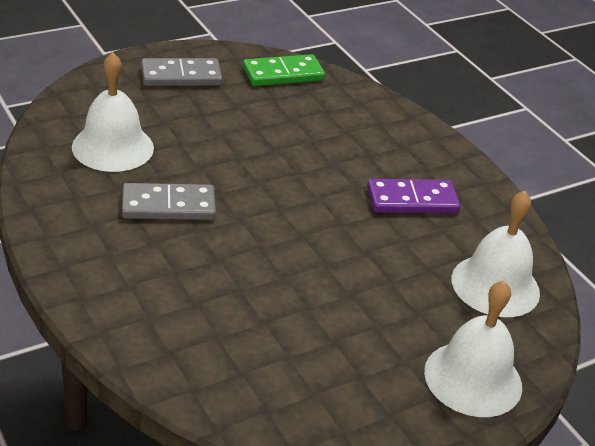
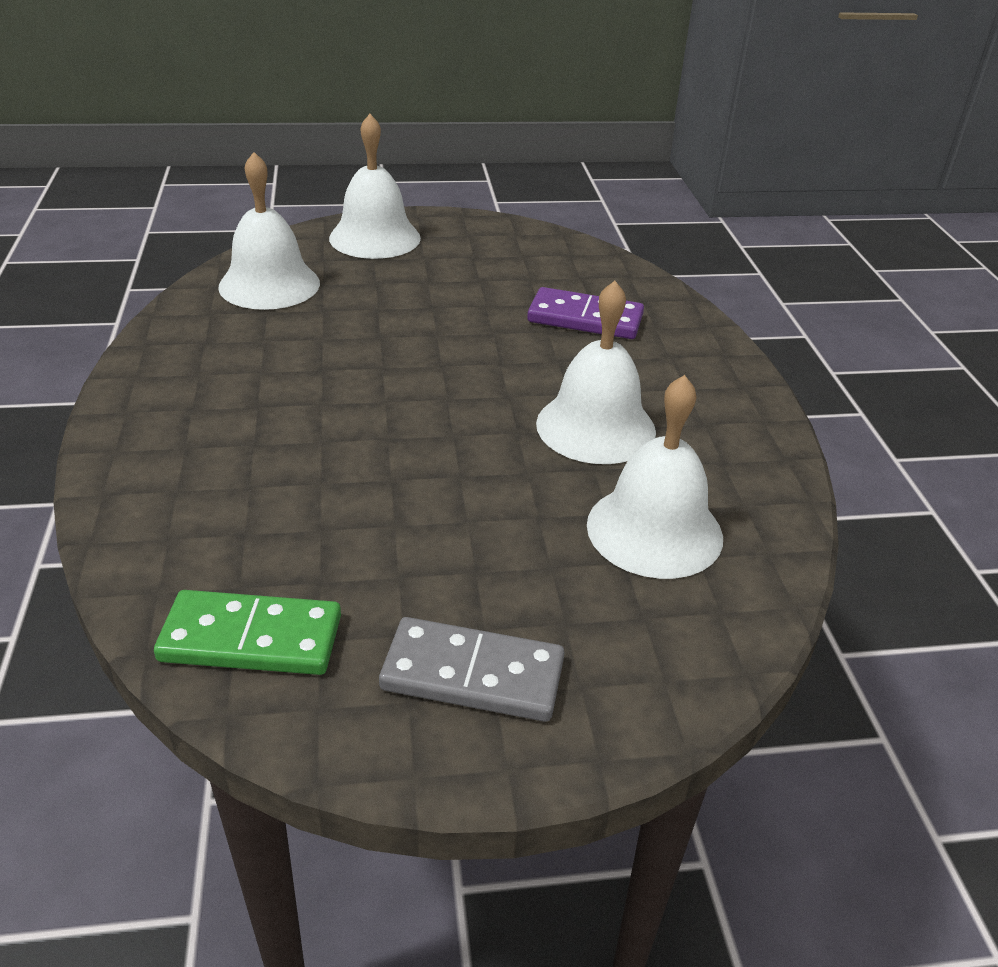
camera: 155 degrees left, 0 degrees up
grey domino [122,183,216,220] -> white bell [536,281,656,464]
purple domino [367,179,460,213] -> purple domino moved to [527,287,644,339]

